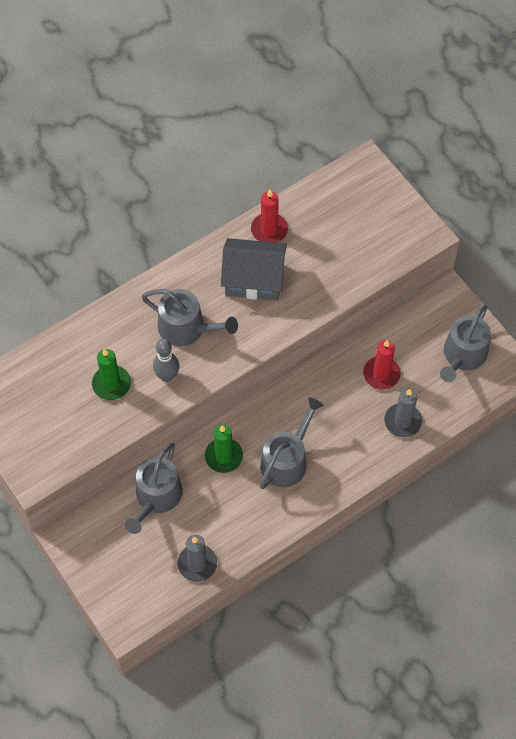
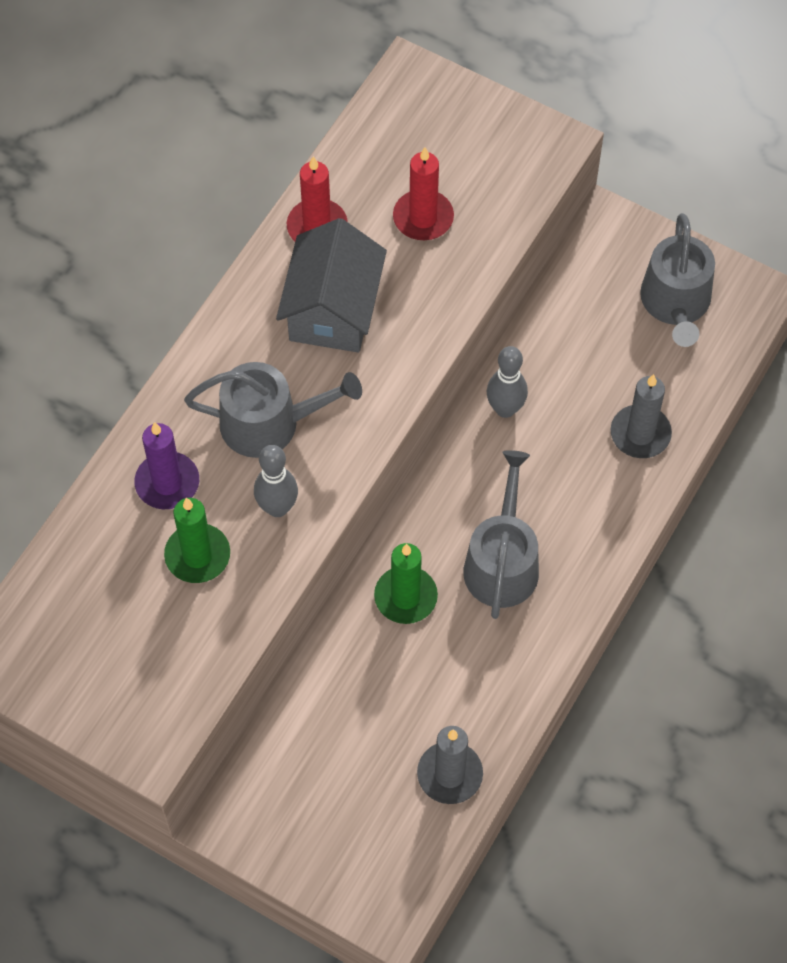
camera: 25 degrees left, 0 degrees up
grey watering can [125,443,183,534] -> none
grey house [221,238,287,301] -> grey house turned 60 degrees counterclockwise [276,218,387,352]
red candle [363,340,400,389] -> red candle moved to [393,147,454,240]
none -> purple candle [134,422,199,509]
none -> grey bowling pin [487,346,528,418]

